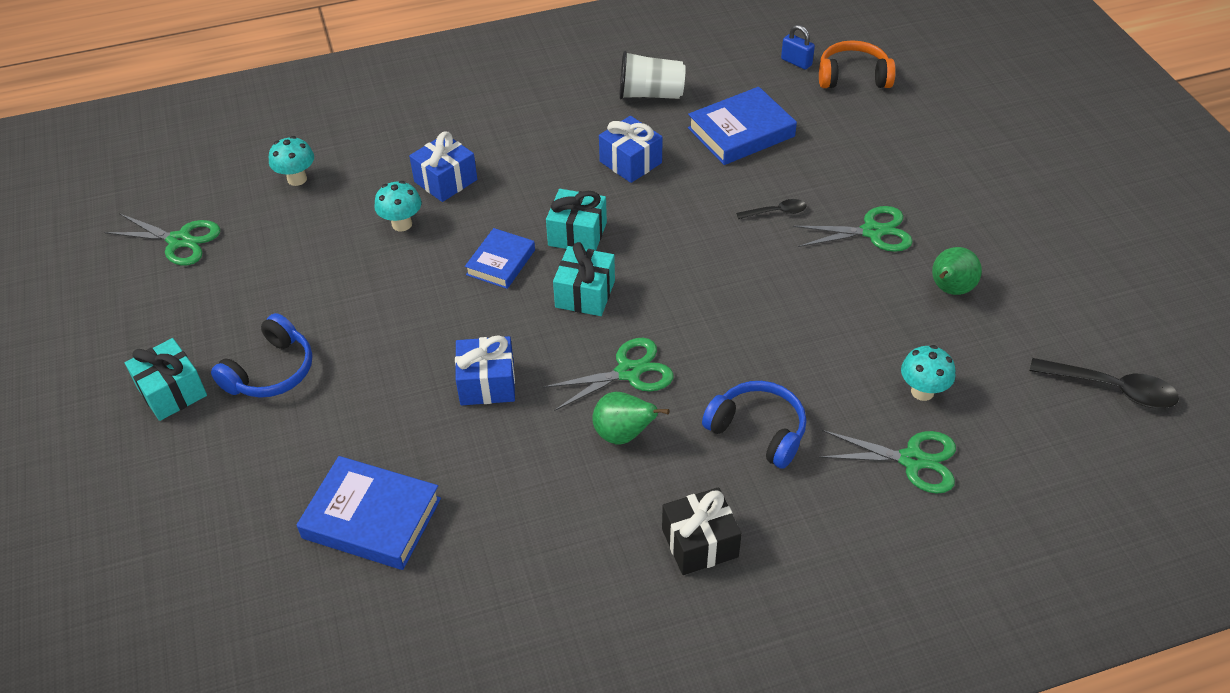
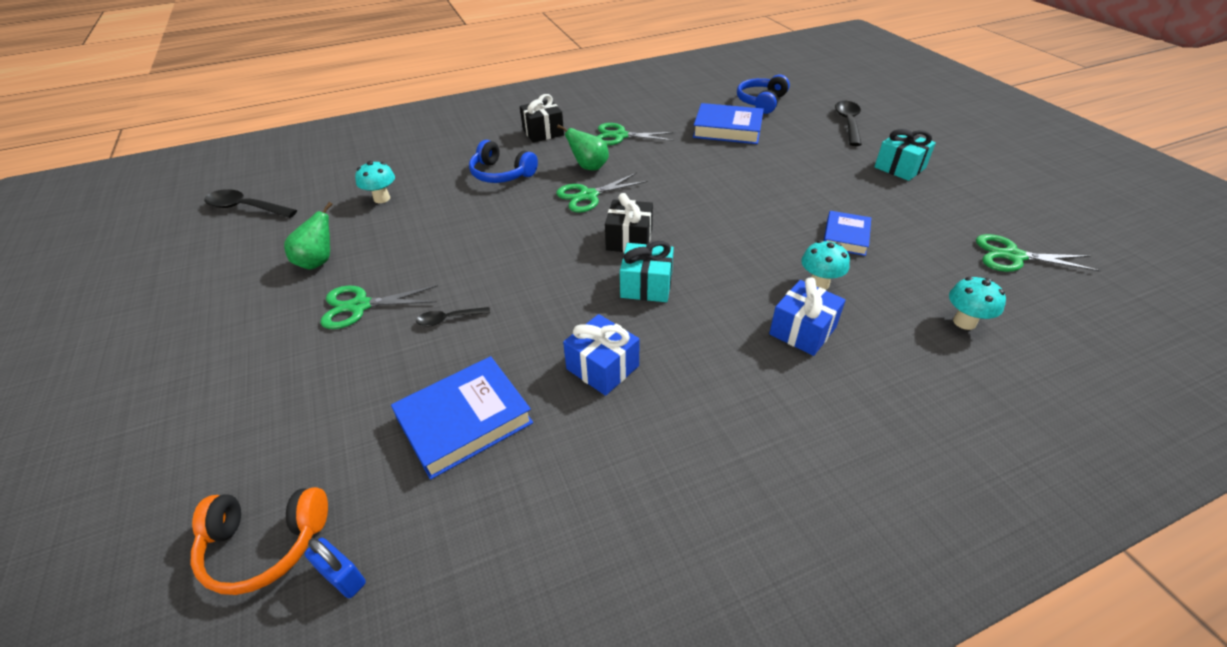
camera: 175 degrees right, 5 degrees down
blue headphones [211,313,312,398] -> blue headphones moved to [737,74,790,114]
blue gift [455,335,515,405] -> none
blue book [465,228,535,289] -> blue book moved to [824,211,871,256]
turquoise gift [553,242,615,316] -> black gift [605,193,653,252]
white cup [619,51,686,99] -> none
green scissors [818,430,956,494] -> green scissors moved to [597,123,675,146]
none -> black spoon [835,101,862,146]

